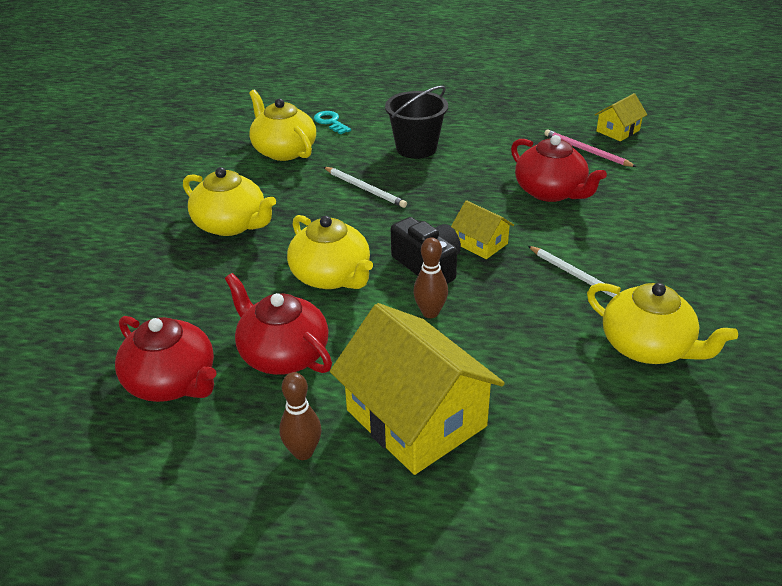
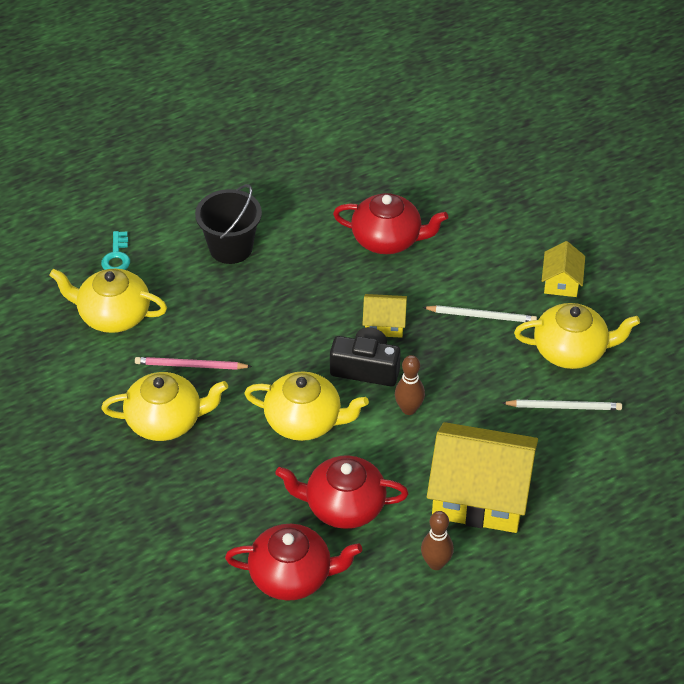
camera: 40 degrees left, 10 degrees up
turquoise key [314,111,351,134] -> turquoise key turned 105 degrees counterclockwise [101,231,130,270]
white pencil [324,167,407,208] -> white pencil moved to [503,400,622,410]
pink pencil [544,130,637,167] -> pink pencil moved to [135,357,252,370]
yellow house [595,93,647,141] -> yellow house moved to [542,241,585,297]

